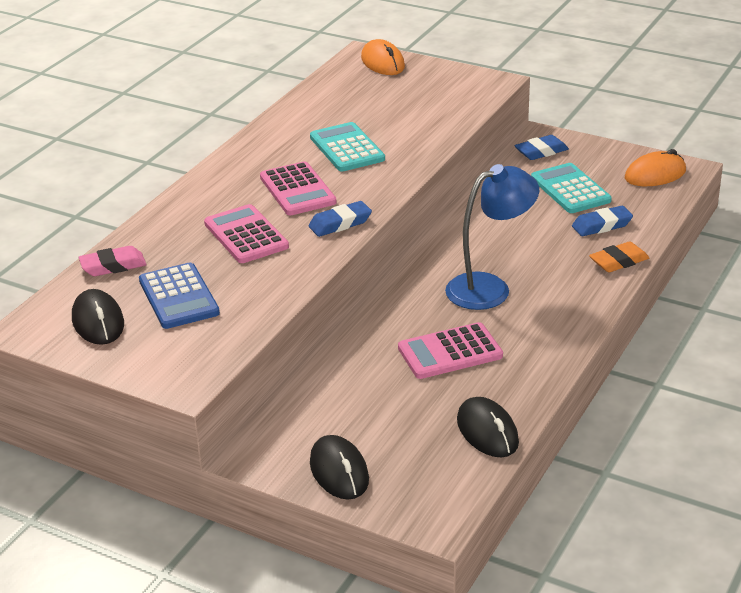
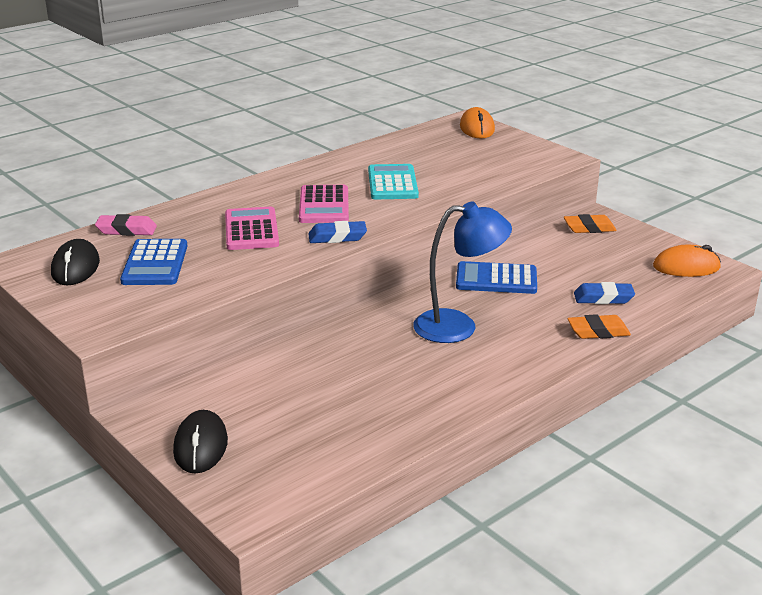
camera: 20 degrees right, 5 degrees down
pink calculator [398,322,503,379] -> none
black mouse [457,397,519,458] -> none
blue eraser [515,135,569,160] -> orange eraser [564,214,617,233]
turquoise calculator [531,163,612,213] -> none
none -> blue calculator [456,261,537,294]

